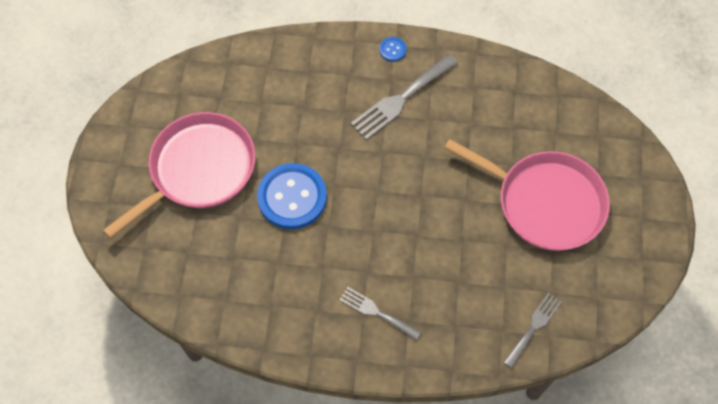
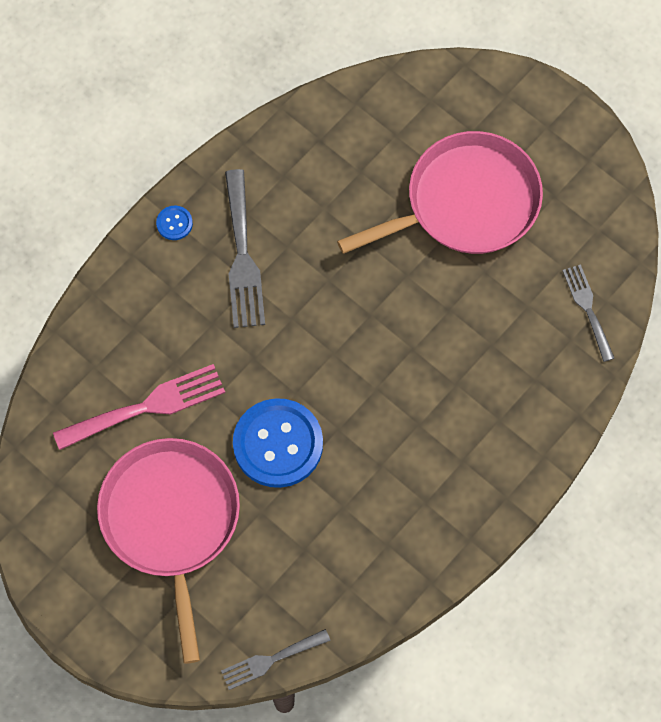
camera: 55 degrees left, 5 degrees up
grey fork [339,287,421,340] -> grey fork moved to [221,629,331,690]
none -> pink fork [53,364,225,450]

